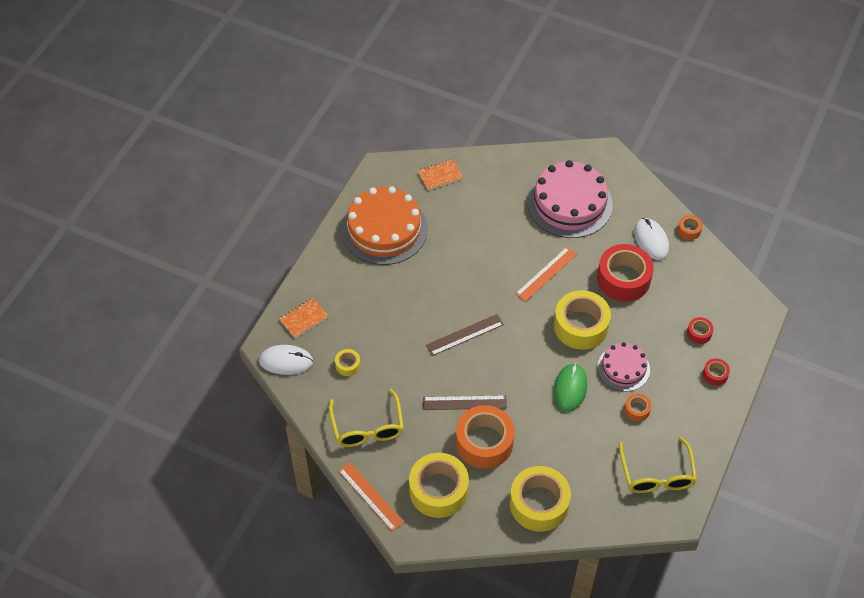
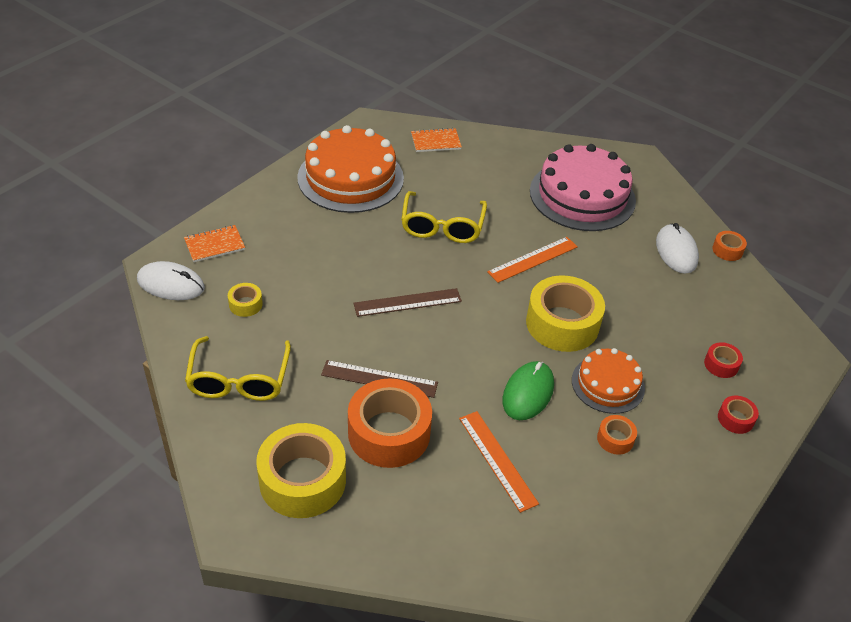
camera: 10 degrees right, 10 degrees down
orange ruler [338,462,404,532] -> orange ruler moved to [459,411,539,513]
yellow tape [510,466,571,532] -> none
red tape [597,244,654,302] -> none
pink cake [597,342,650,391] -> orange cake [572,348,645,414]
yellow glasses [619,437,697,493] -> yellow glasses moved to [401,191,487,243]

